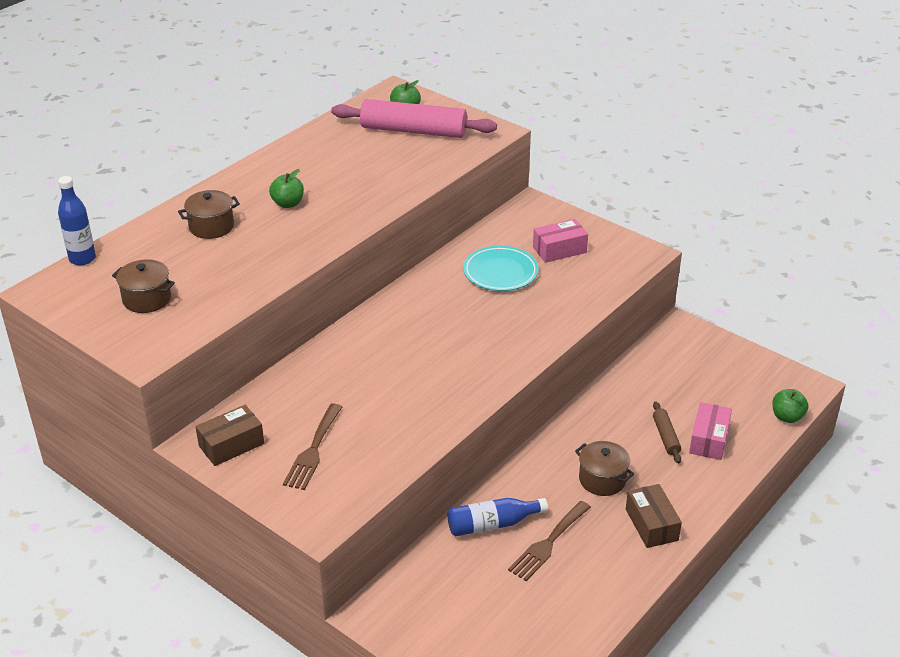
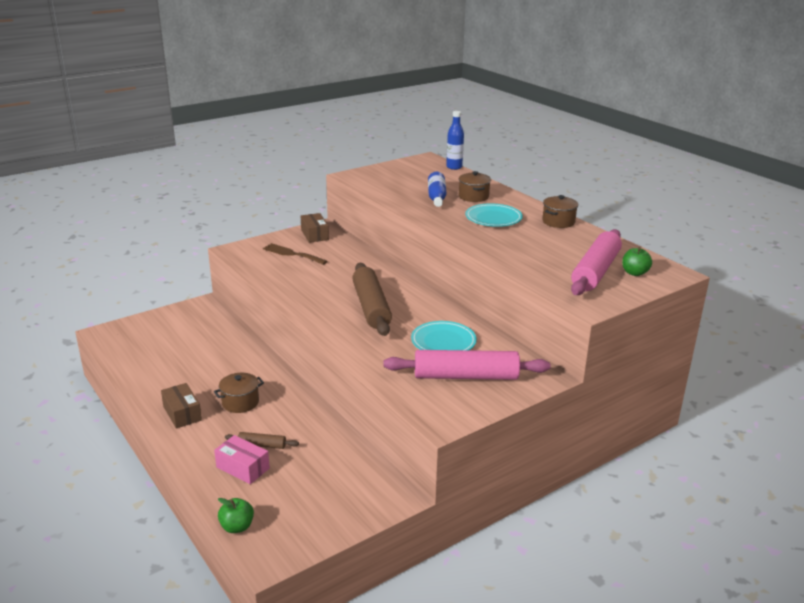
camera: 105 degrees right, 10 degrees down
brown pot [112,259,175,313] -> brown pot moved to [542,195,578,228]
green apple [269,169,304,208] -> turquoise plate [465,203,523,227]
blue bottle [448,498,548,537] -> blue bottle moved to [428,172,446,207]
brown fork [508,501,591,581] -> none
pink box [533,219,588,263] -> pink rolling pin [383,350,551,380]
brown box [626,484,682,548] -> brown box turned 60 degrees clockwise [161,383,202,429]
none -> brown rolling pin [352,263,392,336]

